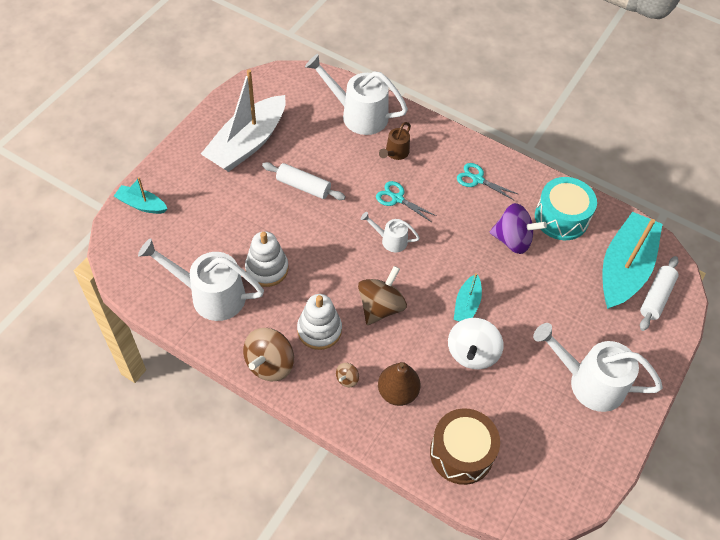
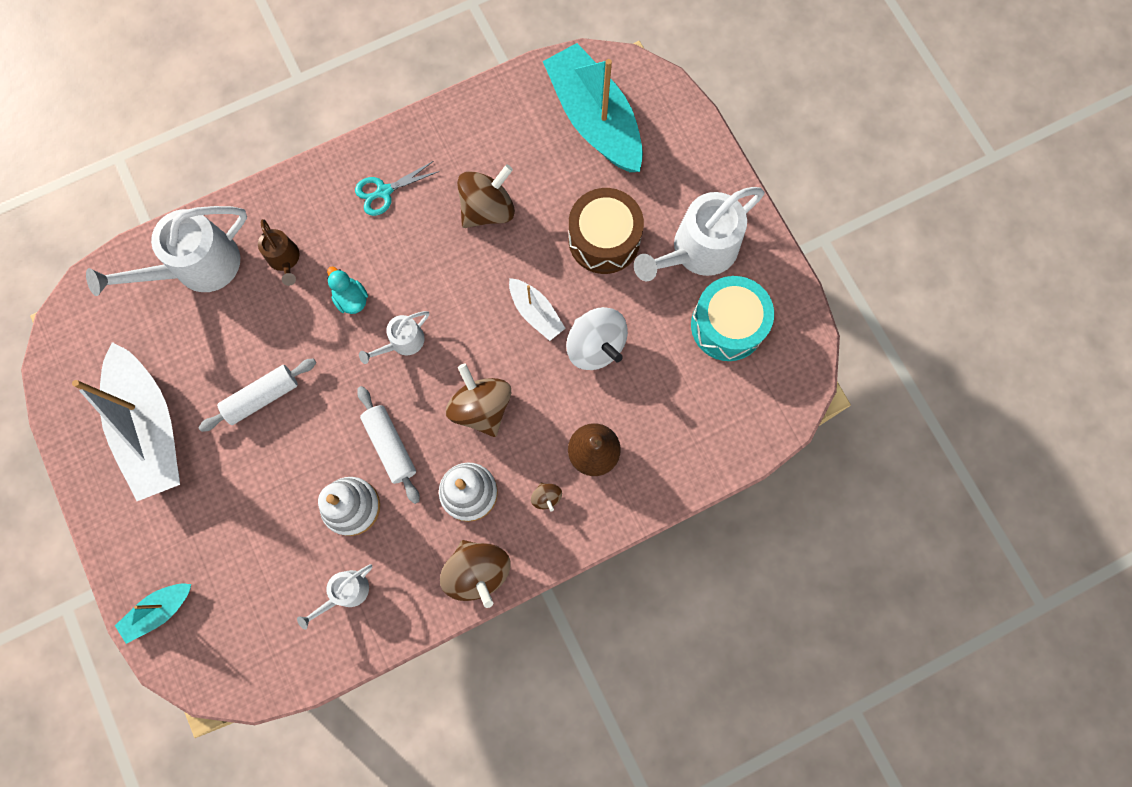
camera: 55 degrees left, 20 degrees up
white watering can [138,238,264,321] -> white watering can [297,564,373,630], size x0.51
turquoise scissors [376,181,437,222] -> turquoise duck [327,266,368,314]
brown drum [430,408,500,485] -> brown drum moved to [569,188,644,274]
turquoise boat [454,273,482,321] -> white boat [509,278,566,341]
purple spinning top [490,203,547,254] -> brown spinning top [457,164,515,228]
turquoise drum [535,177,597,240] -> turquoise drum moved to [691,276,774,361]
white rolling pin [640,256,678,331] -> white rolling pin moved to [357,386,420,504]

